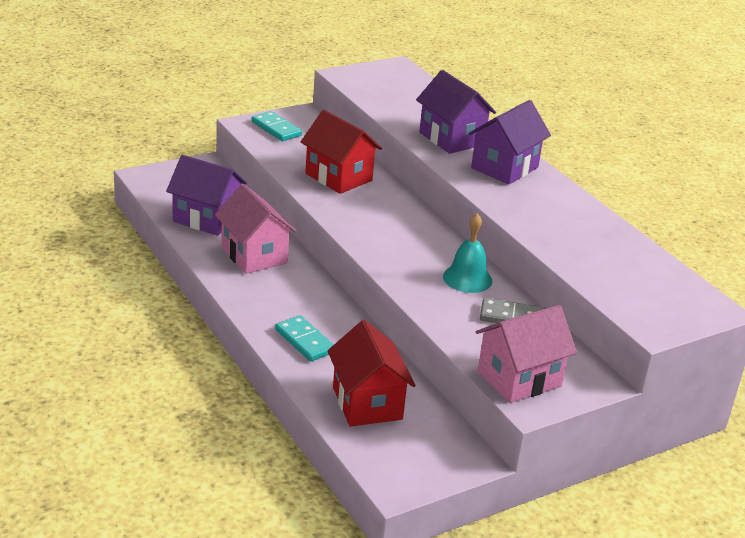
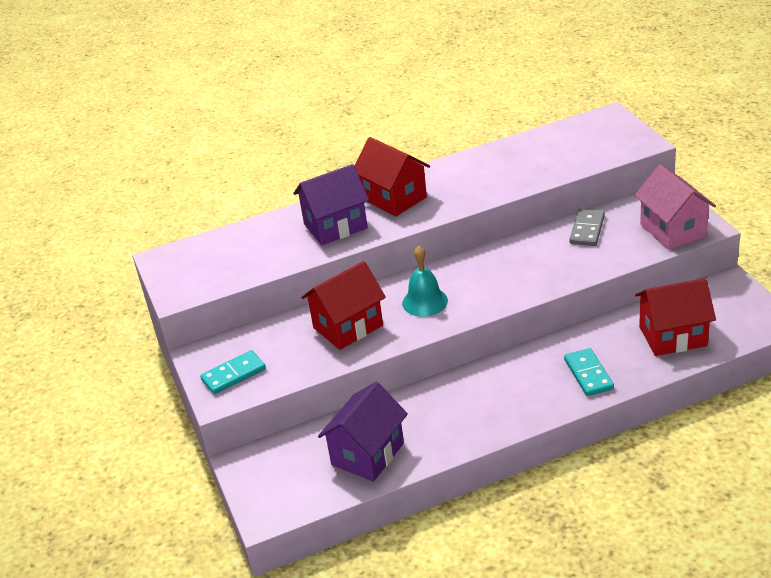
camera: 75 degrees left, 5 degrees up
pink house [215,184,297,274] -> none
turquoise domino [275,315,334,361] -> turquoise domino turned 75 degrees counterclockwise [564,348,614,396]
turquoise bell [443,213,492,293] -> turquoise bell moved to [402,246,448,317]
purple house [469,100,551,185] -> red house [354,137,430,216]

